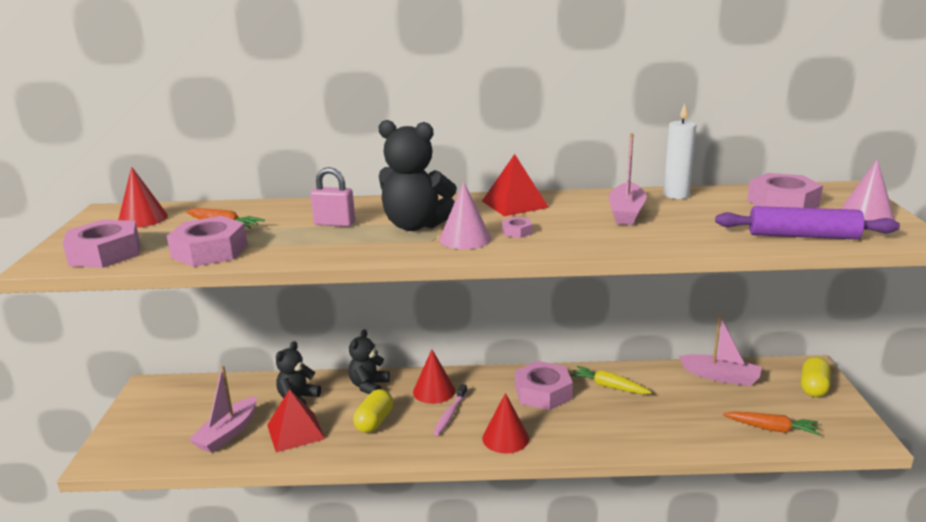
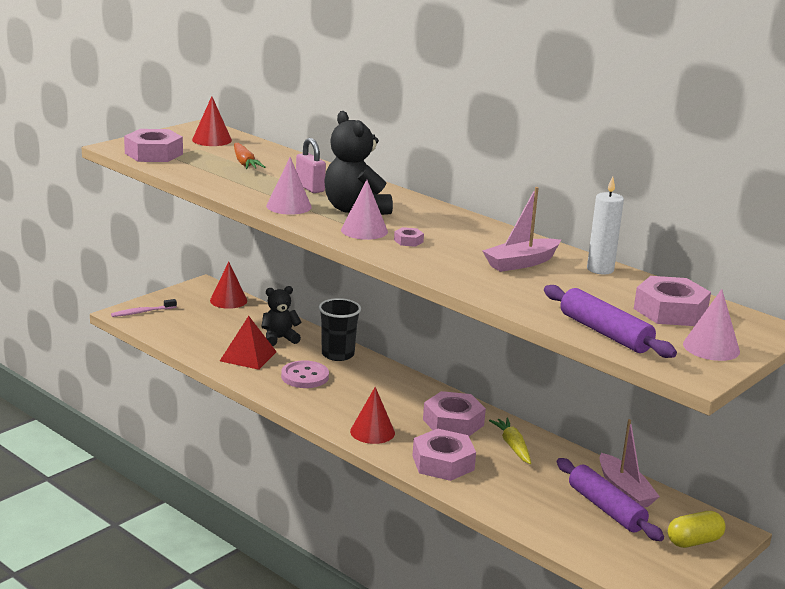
camera: 40 degrees right, 0 degrees up
pink nut [167,216,248,267] -> pink nut moved to [412,428,476,481]
pink boat [189,366,257,453] -> none
black teddy bear [348,329,390,394] -> black cup [319,298,361,361]
yellow capsule [353,389,393,433] -> pink button [281,360,329,388]
red cone [413,350,455,404] -> red cone moved to [210,262,247,309]
pink toothbrush [433,384,467,435] -> pink toothbrush moved to [111,299,177,317]
red pyramid [482,154,549,216] -> none
orange carrot [723,411,820,436] -> none
none -> pink cone [266,157,312,215]
none -> purple rolling pin [557,458,664,541]

